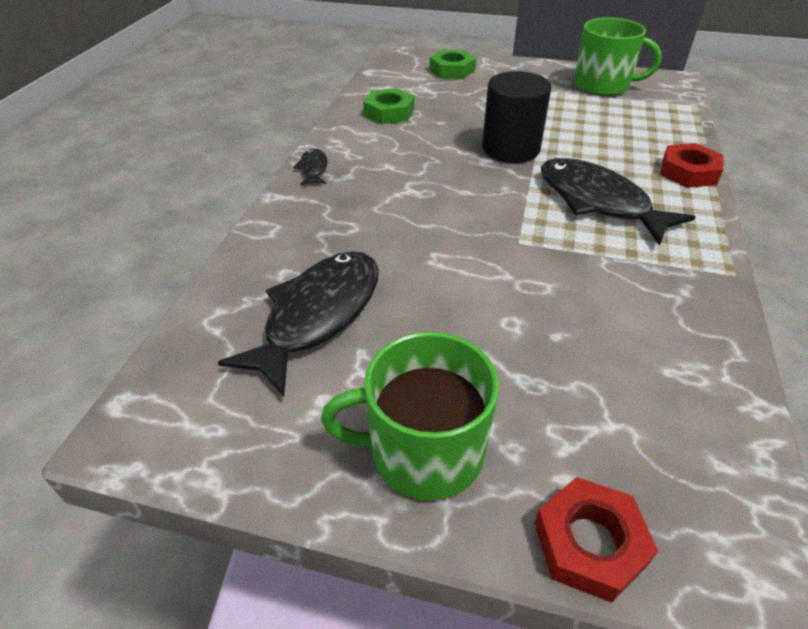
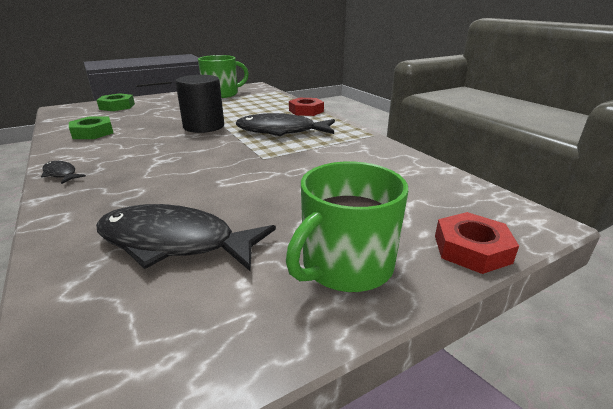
camera: 45 degrees left, 15 degrees down
black fish [218,251,379,397] -> black fish turned 60 degrees counterclockwise [96,204,276,271]

